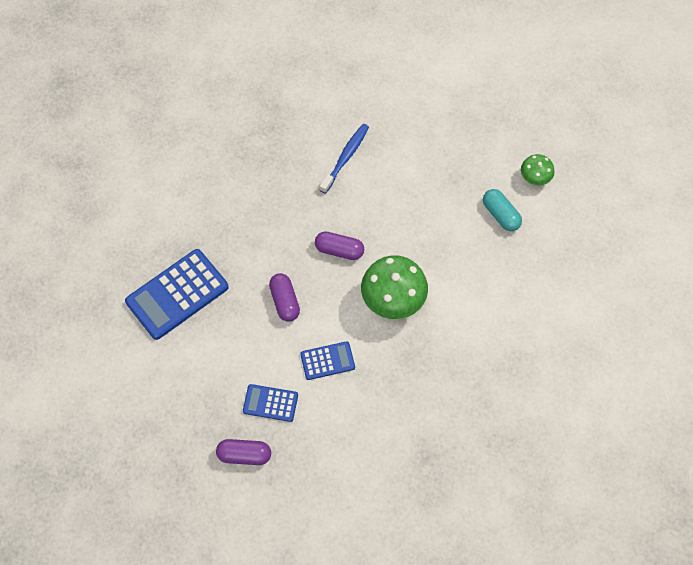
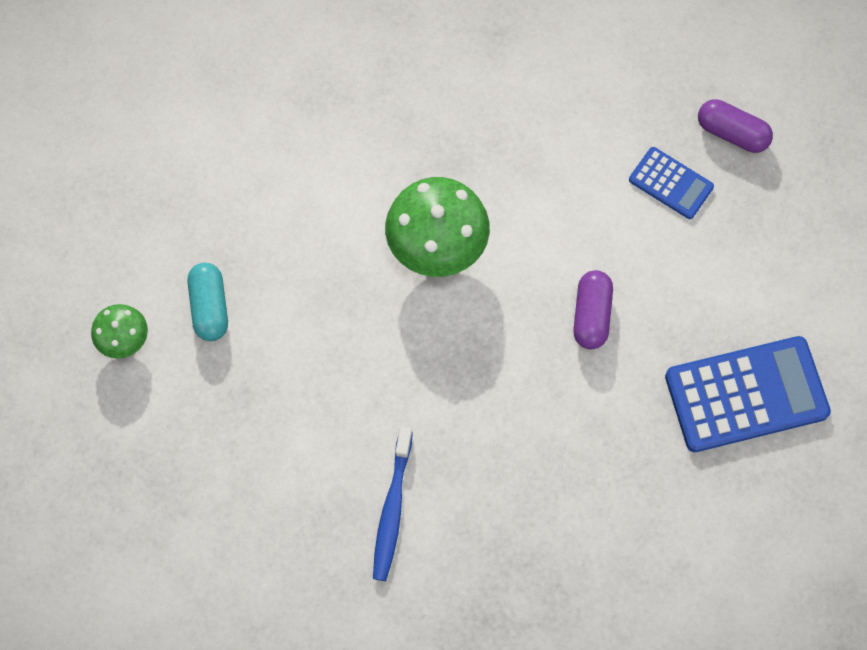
camera: 155 degrees left, 5 degrees up
blue calculator [300,341,355,380] -> none
purple capsule [315,231,364,260] -> none
blue toothbrush [320,124,369,194] -> blue toothbrush turned 45 degrees counterclockwise [373,427,413,581]

